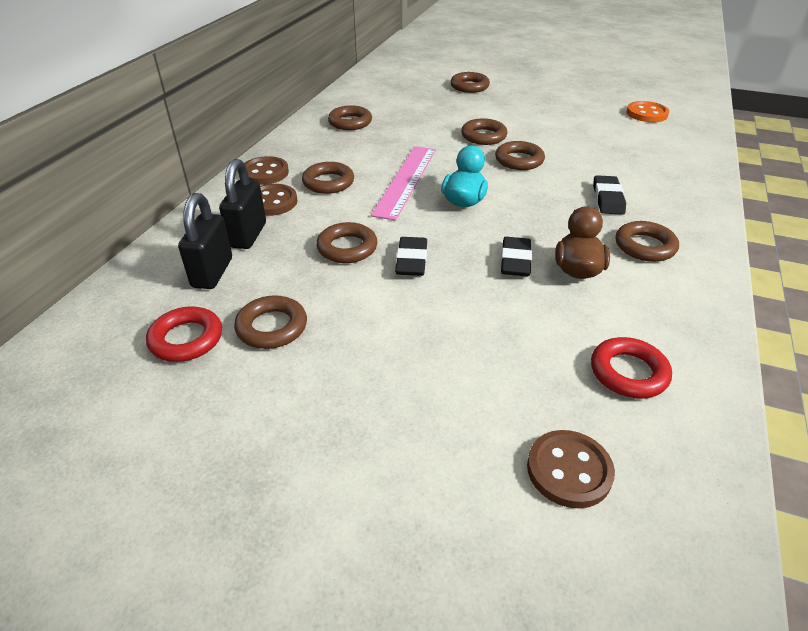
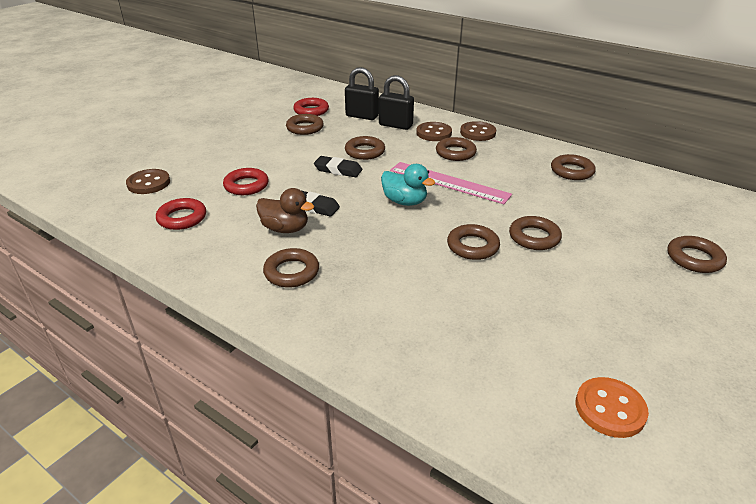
camera: 105 degrees right, 5 degrees down
black eraser [593,175,626,215] -> none
none -> red ring [223,168,269,195]

